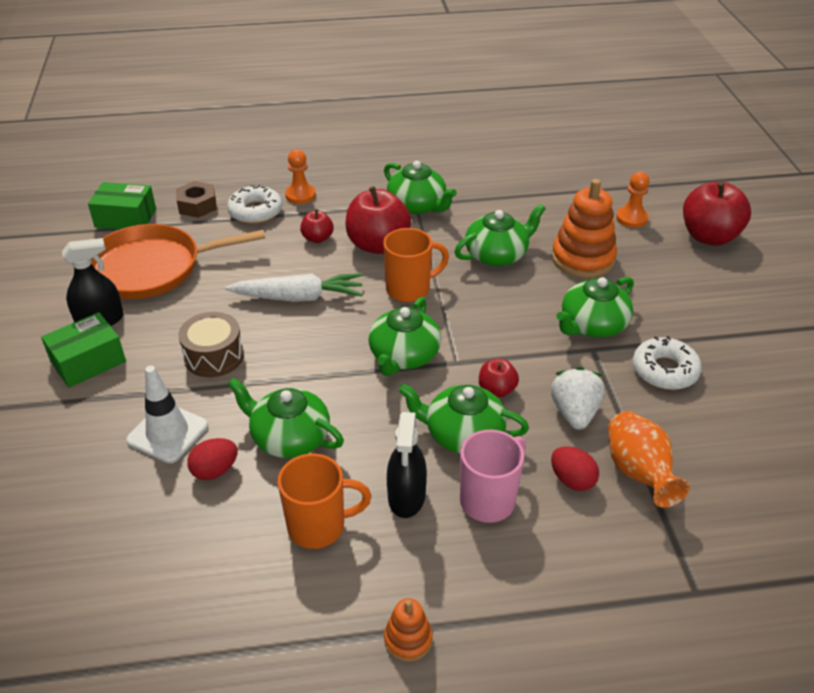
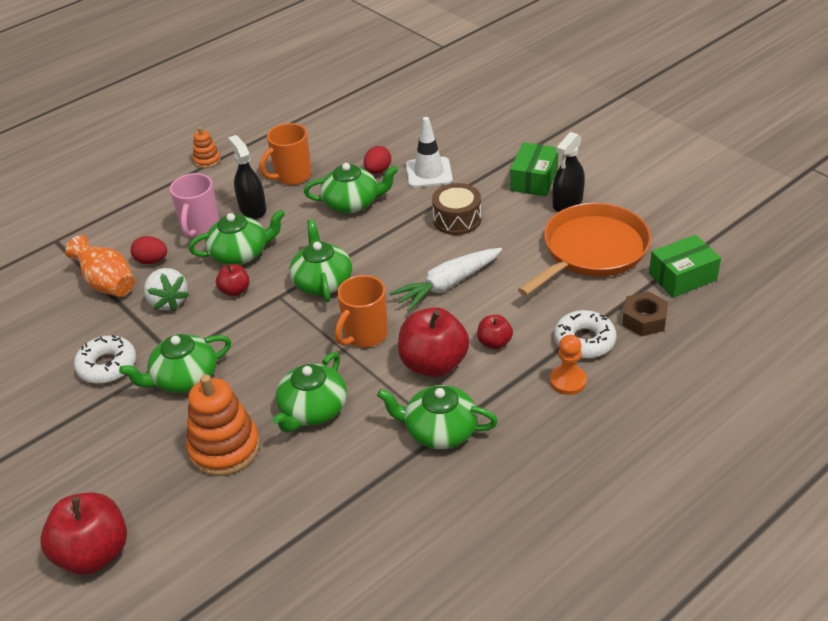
camera: 150 degrees right, 0 degrees up
green teapot [556,277,634,338] -> green teapot turned 135 degrees counterclockwise [119,334,231,393]
orange pawn [616,172,649,228] -> none

